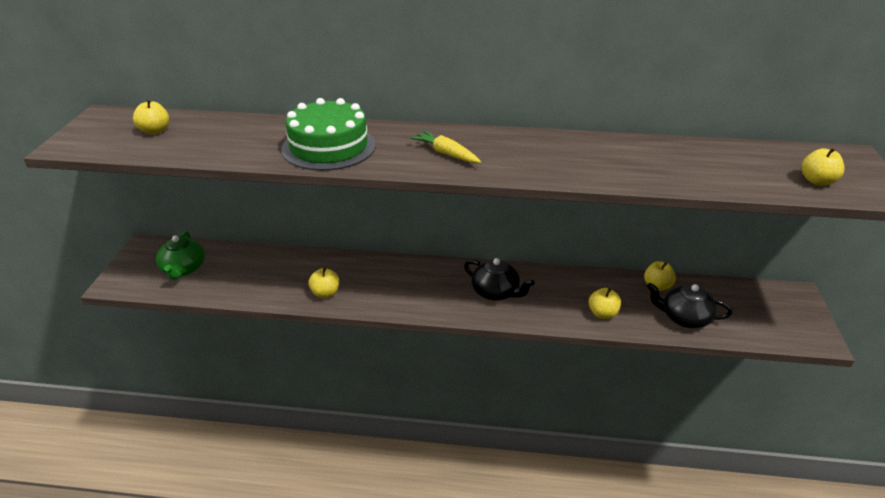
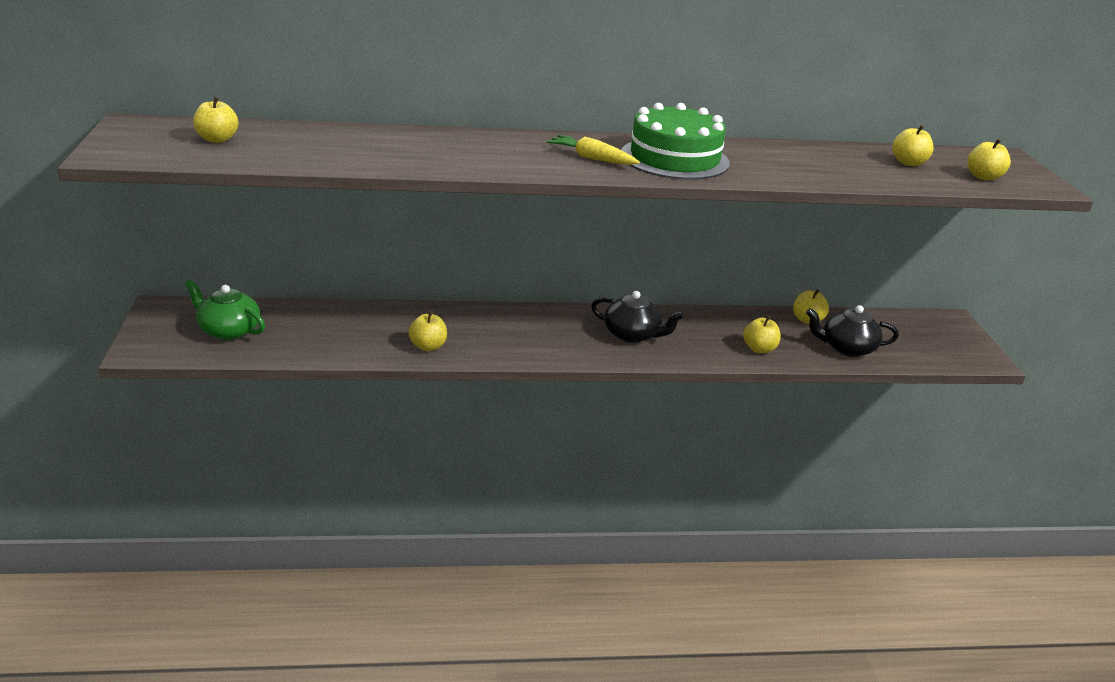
camera: 15 degrees left, 5 degrees down
green teapot [156,231,205,280] -> green teapot turned 135 degrees clockwise [185,280,265,340]
green cake [281,98,376,171] -> green cake moved to [621,103,730,180]
none -> yellow apple [892,125,934,166]

